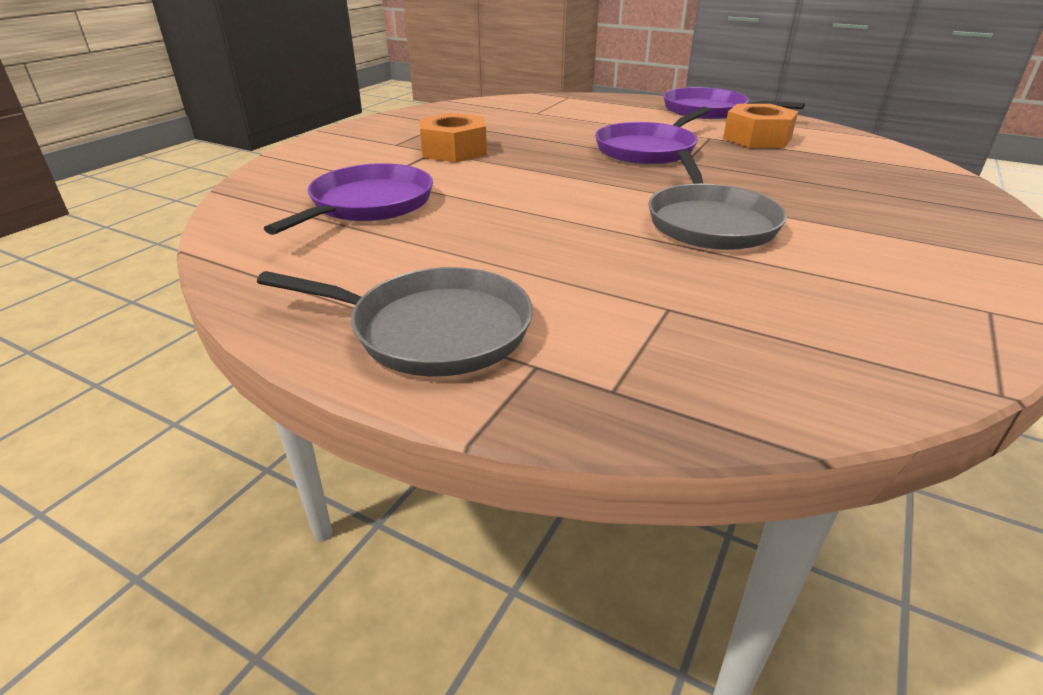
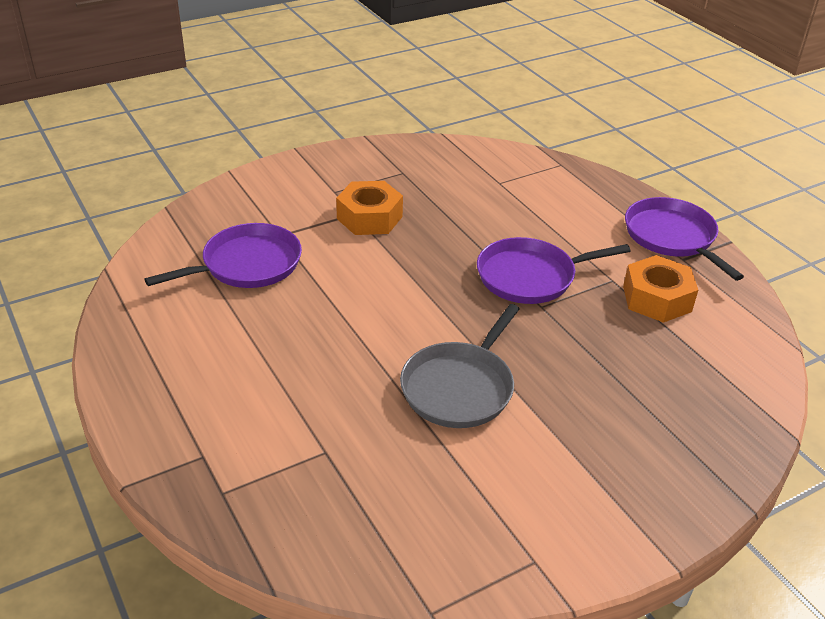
camera: 30 degrees right, 5 degrees up
grey pan [257,267,533,377] -> none

